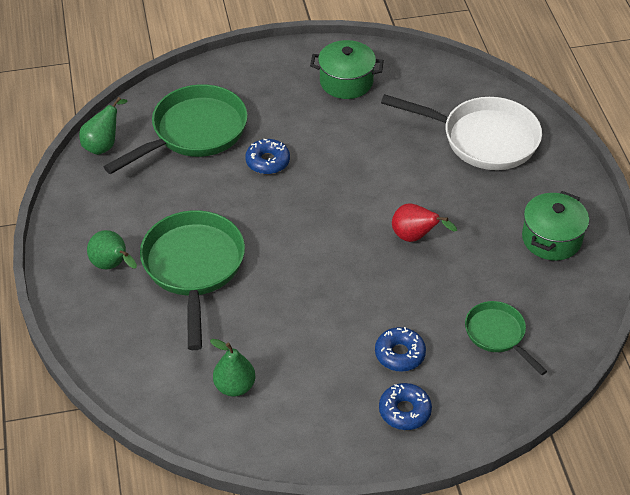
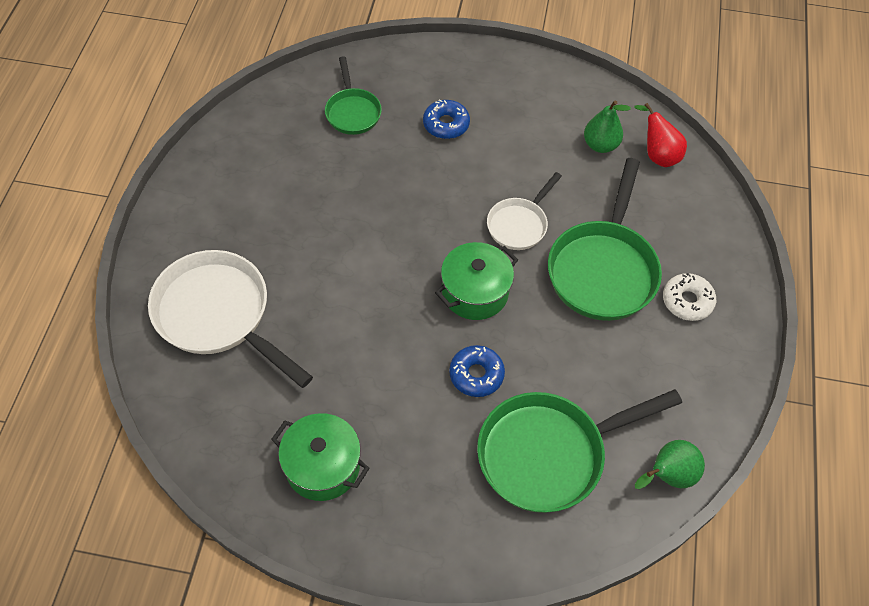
camera: 160 degrees left, 10 degrees up
green pear [87,230,137,269] -> white donut [663,273,716,321]
blue donut [379,383,432,430] -> none
red pear [392,203,457,242] -> red pear moved to [634,103,687,167]
green pot [522,191,589,260] -> green pot moved to [435,242,518,320]
none -> white pan [487,172,562,250]

